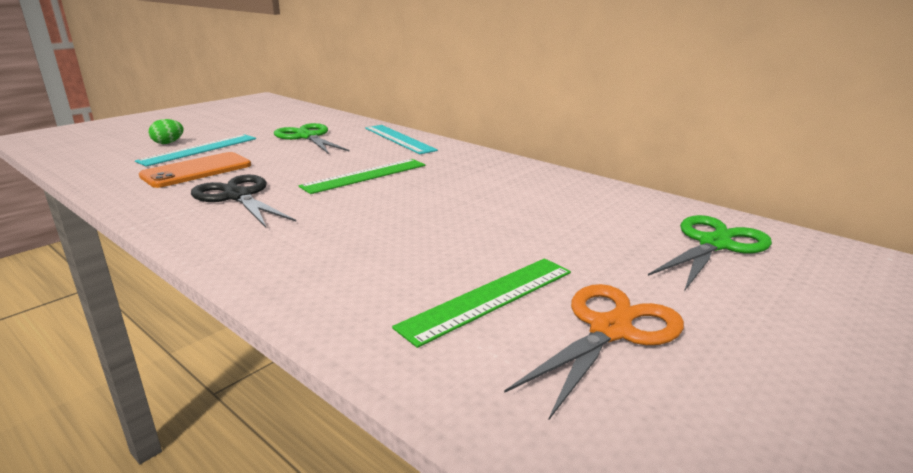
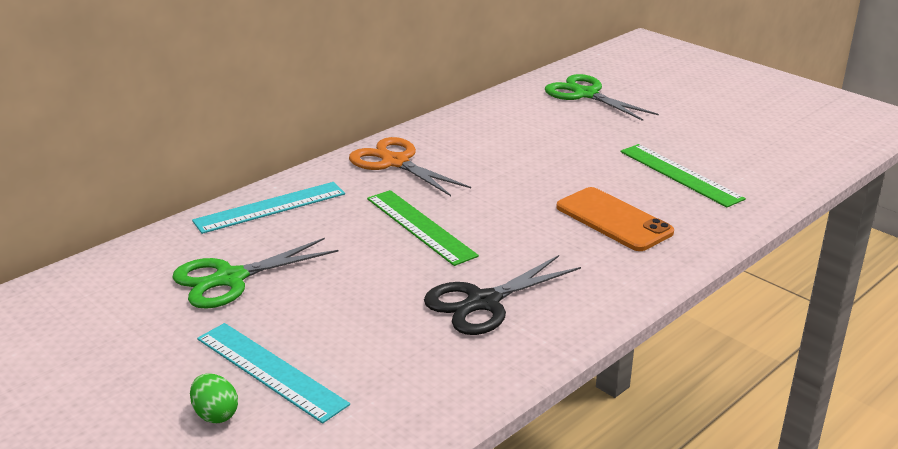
camera: 85 degrees left, 5 degrees up
orange phone [139,152,251,188] -> orange phone moved to [556,187,674,251]
orange scissors [504,284,684,421] -> orange scissors moved to [349,137,471,196]

